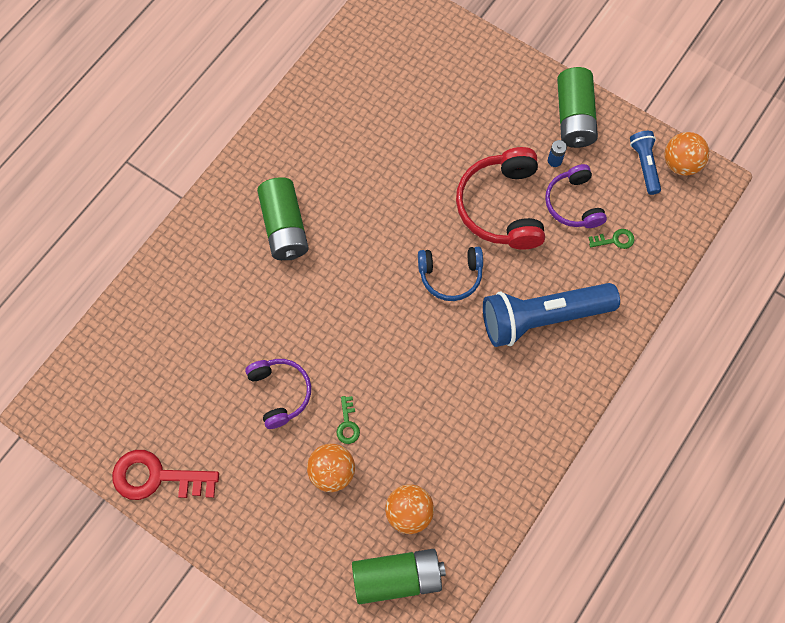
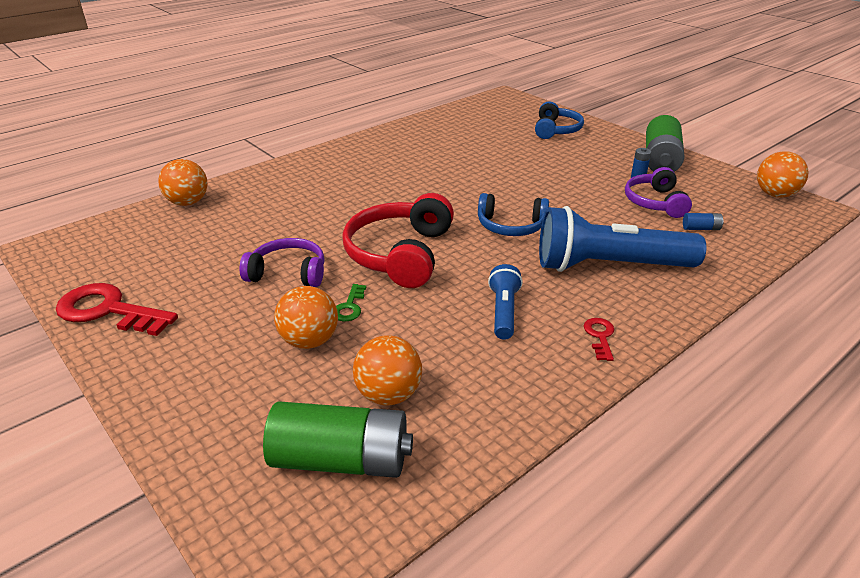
camera: 15 degrees right, 35 degrees down
purple headphones [245,359,311,429] -> purple headphones turned 75 degrees counterclockwise [239,238,325,287]
green battery [257,177,309,260] -> none
red headphones [456,147,545,249] -> red headphones moved to [342,193,454,288]
green key [589,229,634,249] -> blue battery [683,213,724,230]
blue flashlight [630,131,661,195] -> blue flashlight moved to [488,264,523,340]
none -> orange ball [158,159,207,206]
none -> blue headphones [535,101,584,139]
none -> red key [584,318,614,361]

